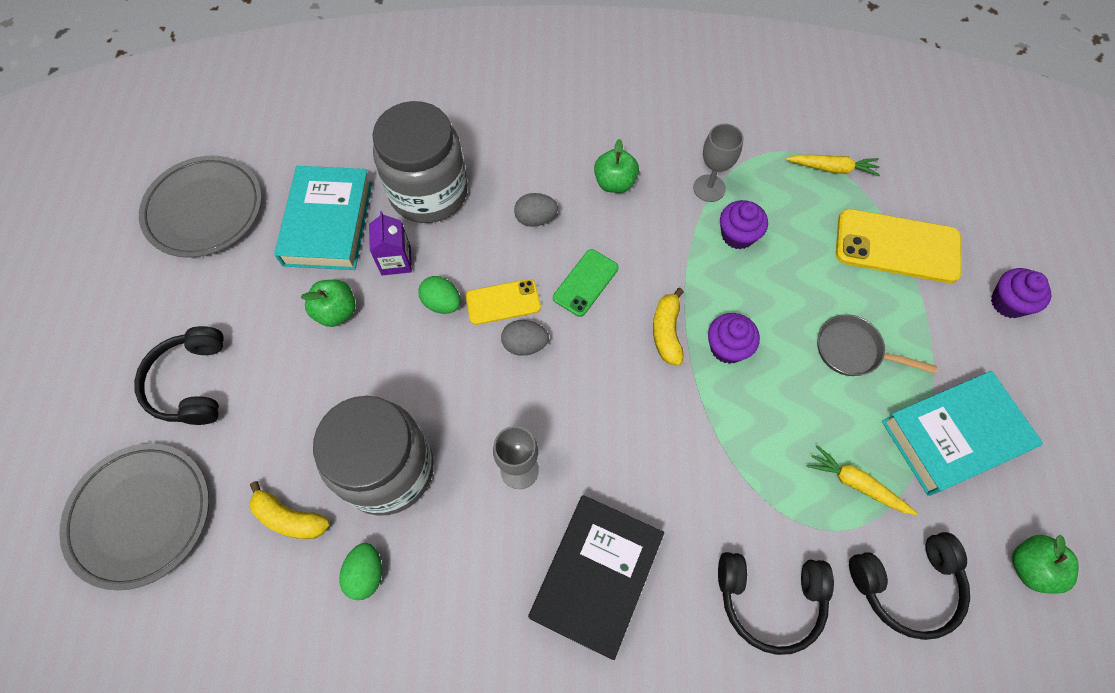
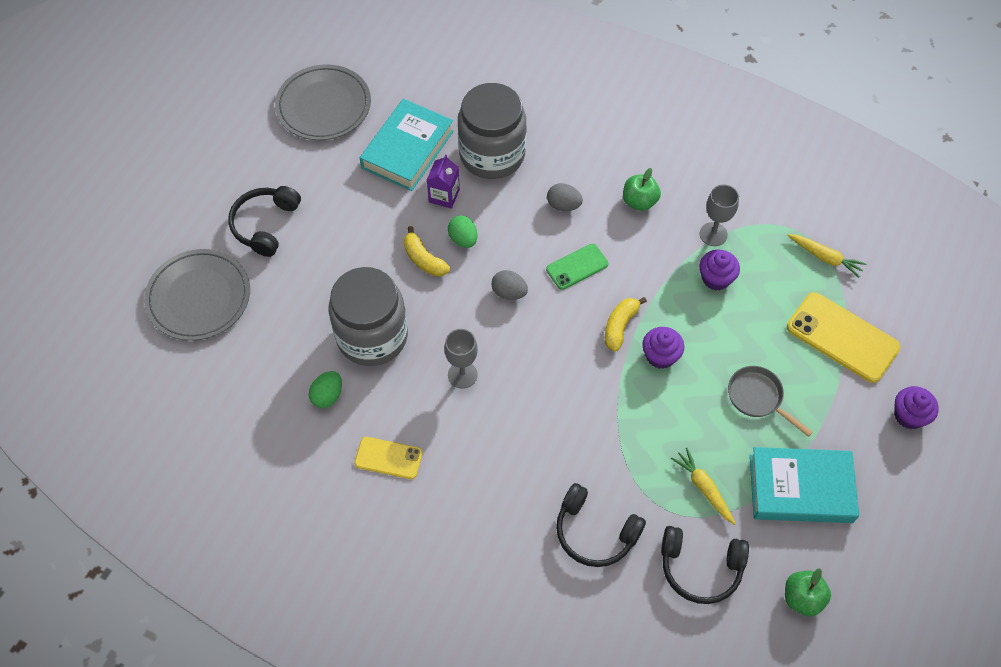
camera: 25 degrees right, 5 degrees down
yellow banana [250,481,330,539] -> yellow banana moved to [404,226,450,277]
green apple [301,280,356,327] -> none
yellow phone [465,279,541,325] -> yellow phone moved to [354,437,423,479]
black book [528,495,664,660] -> none

